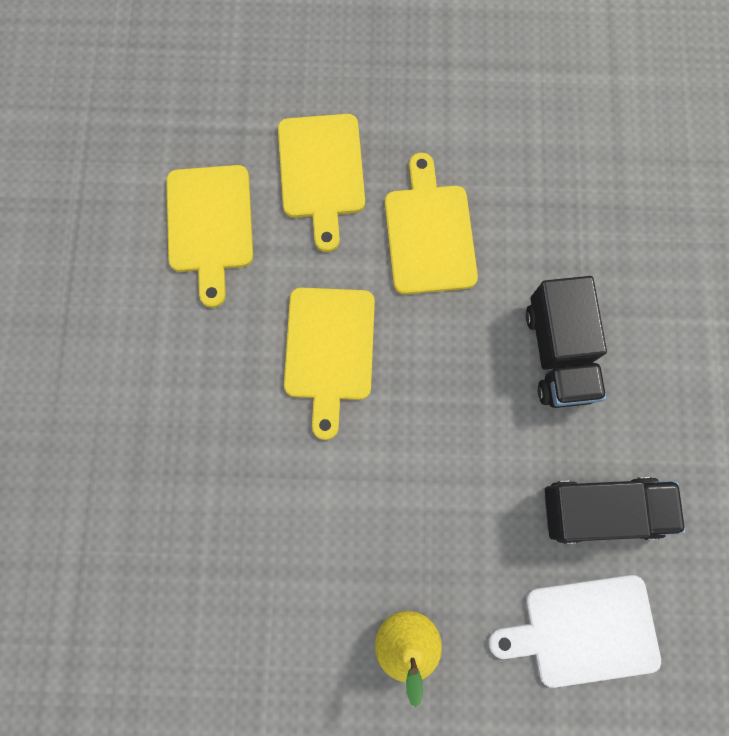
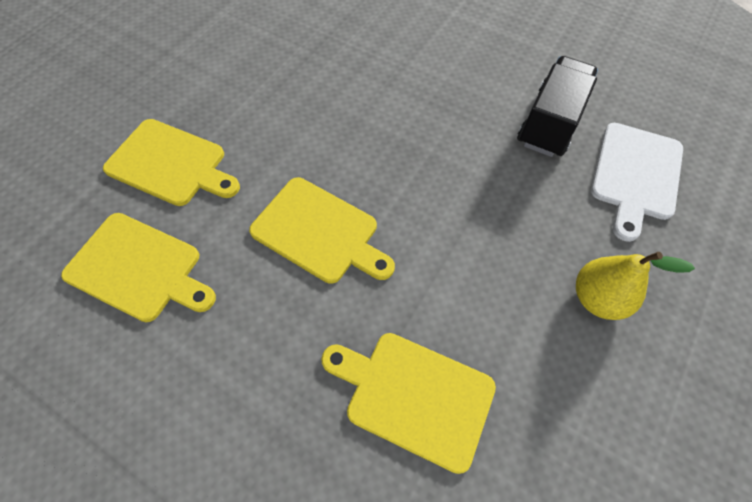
camera: 60 degrees left, 15 degrees down
yellow cutting board [385,153,478,295] -> yellow cutting board moved to [321,333,496,474]
black truck [526,276,607,408] -> none

